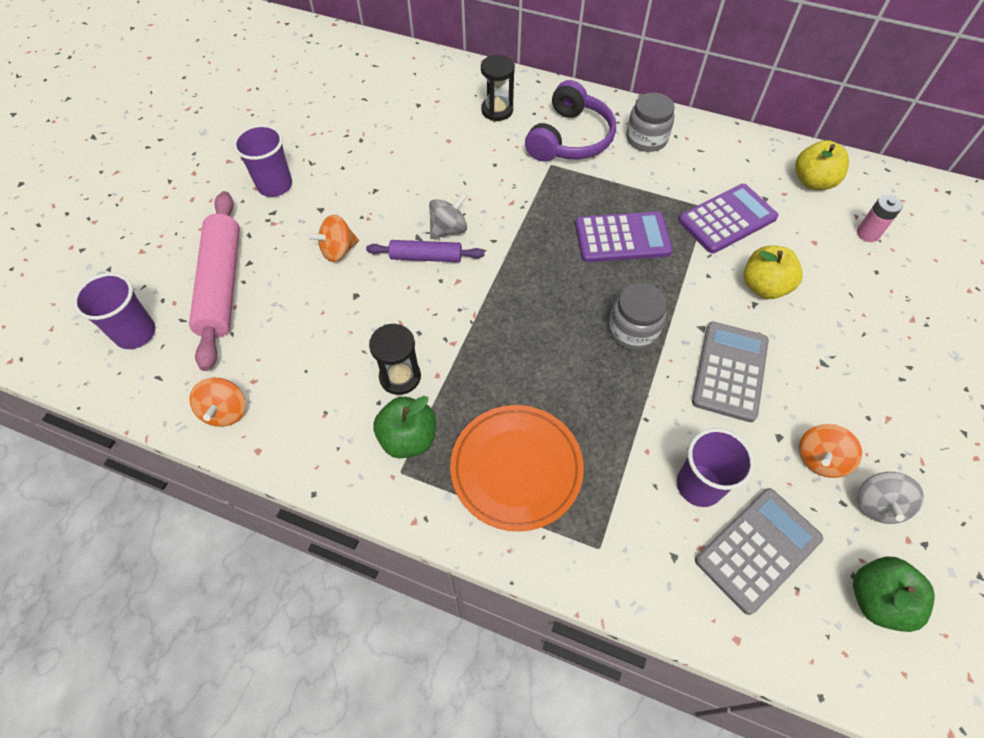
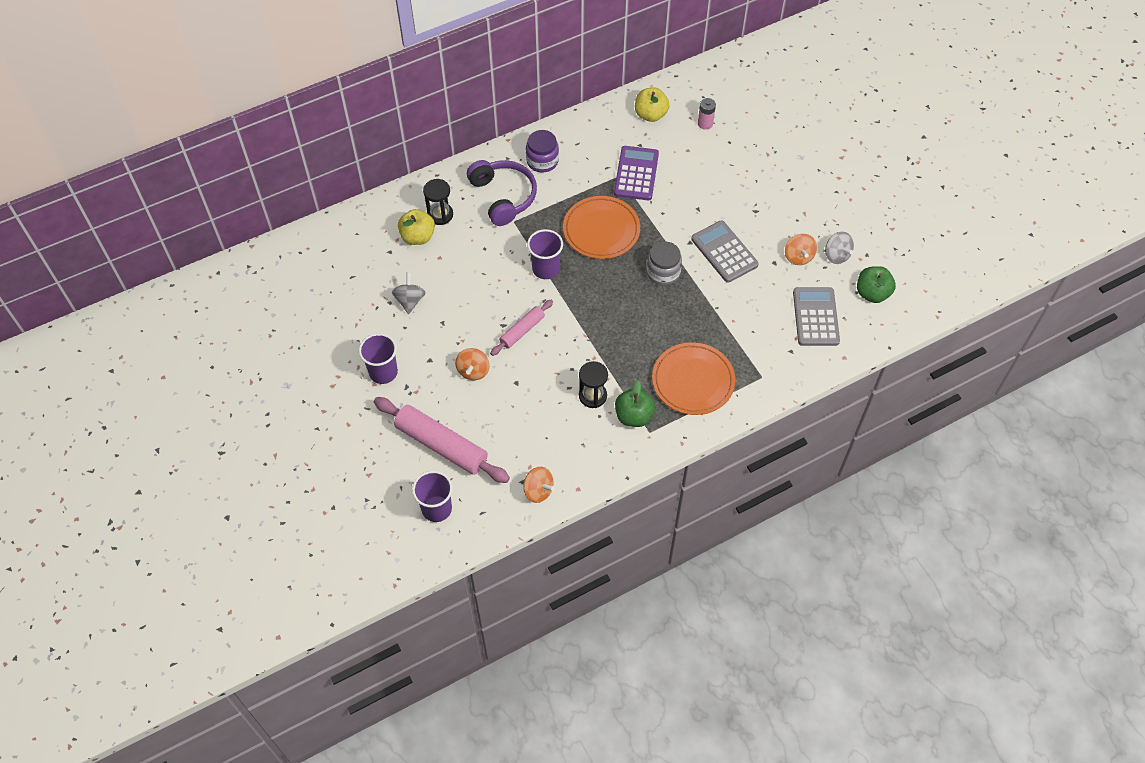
camera: 50 degrees left, 0 degrees up
purple rolling pin [366,240,485,262] -> pink rolling pin [490,300,553,356]
grey spinning top [429,192,467,239] -> grey spinning top moved to [392,272,426,314]
purple calculator [575,211,673,262] -> orange plate [563,196,640,259]
grey jar [626,93,675,152] -> purple jar [526,130,559,172]
purple cup [677,428,755,507] -> purple cup moved to [527,229,563,279]
yellow apple [744,245,803,299] -> yellow apple moved to [398,209,435,245]

